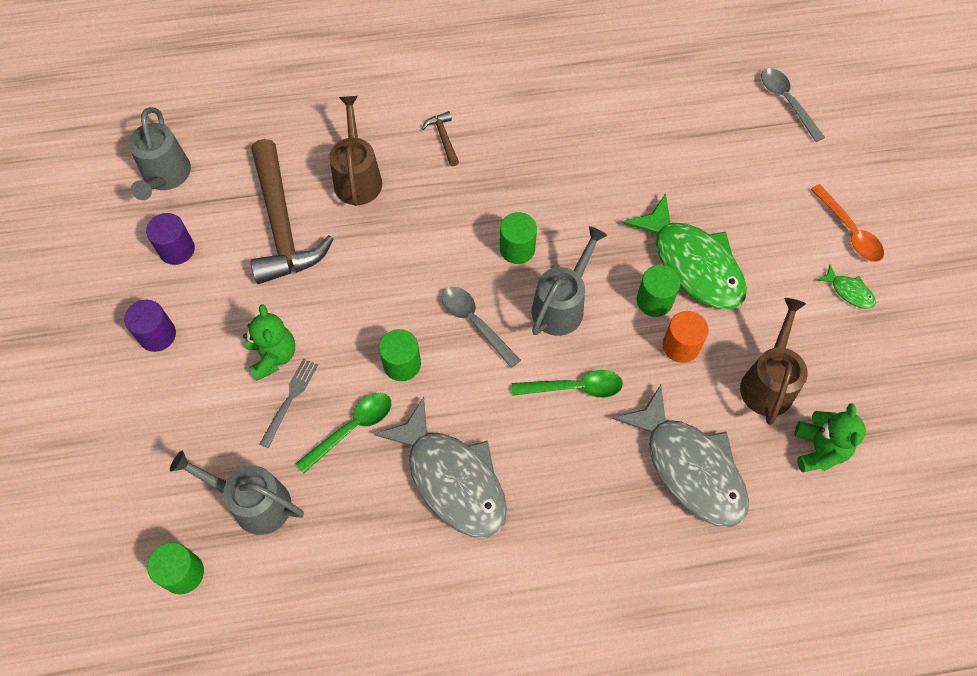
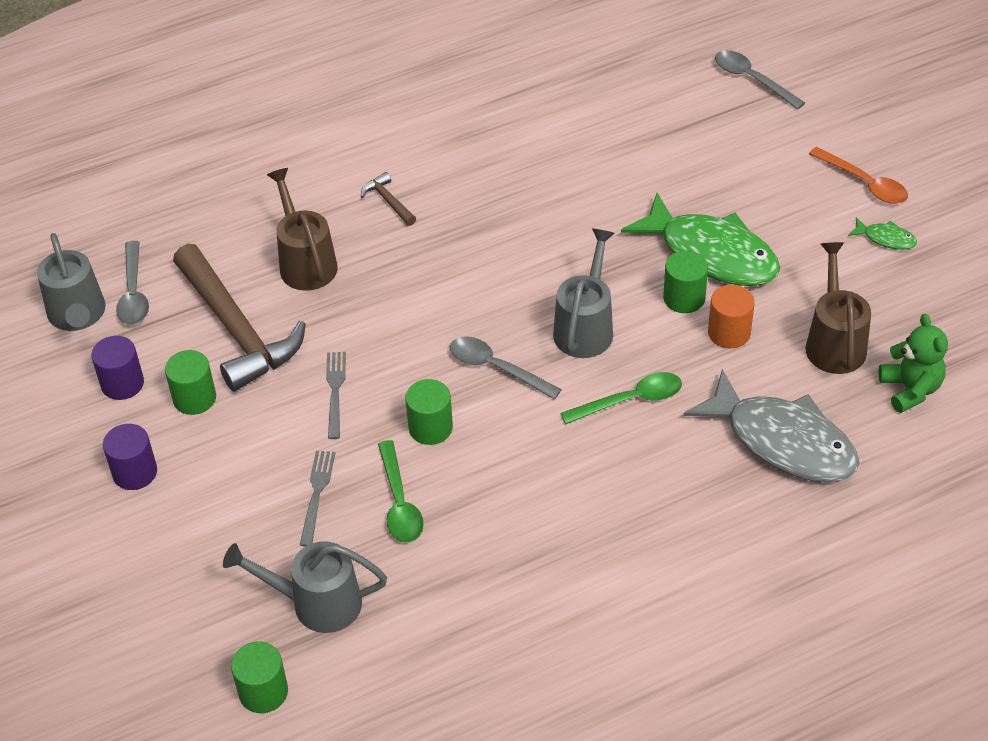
camera: 15 degrees left, 15 degrees down
green teddy bear [243,304,295,381] -> none
green spoon [295,393,391,474] -> green spoon turned 135 degrees clockwise [378,440,424,543]
grey fish [374,397,507,538] -> none
green cylinder [500,212,537,264] -> green cylinder moved to [165,350,216,415]
none -> grey spoon [116,241,149,325]
none -> grey fork [326,352,346,439]

